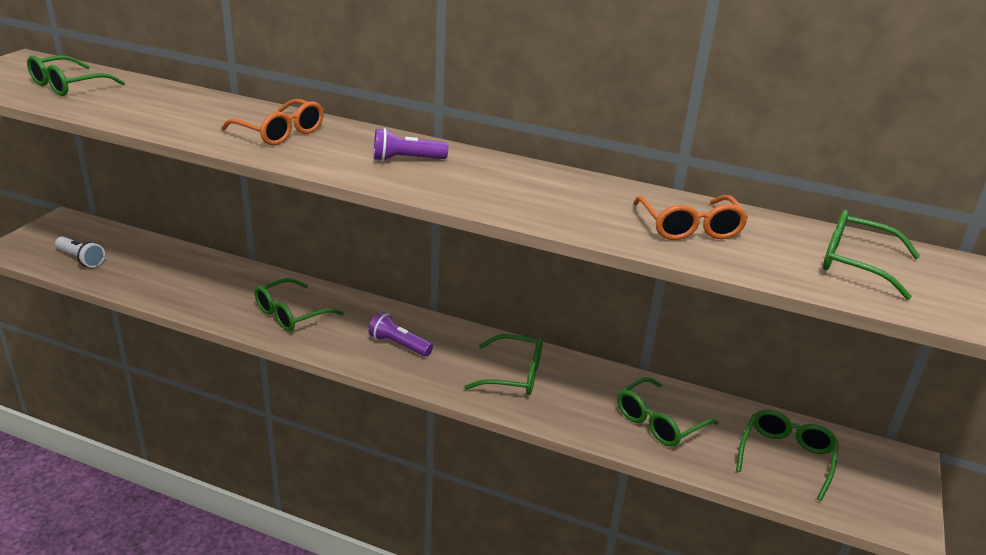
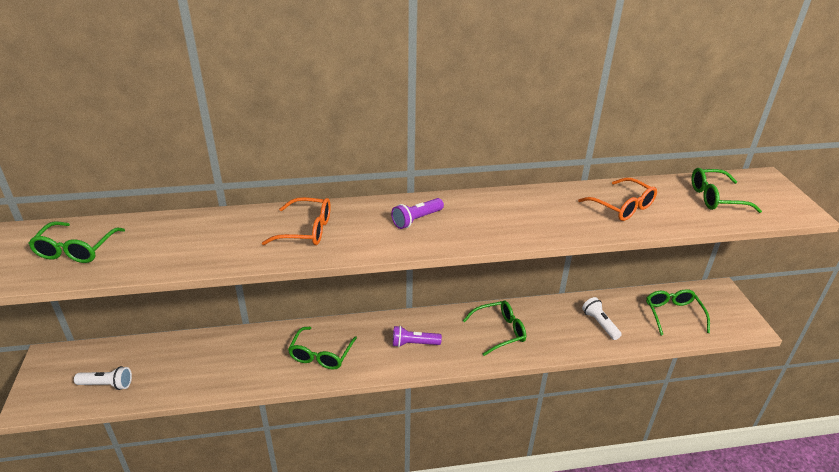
camera: 30 degrees left, 5 degrees up
green glasses [617,377,718,447] -> white flashlight [582,297,622,340]

